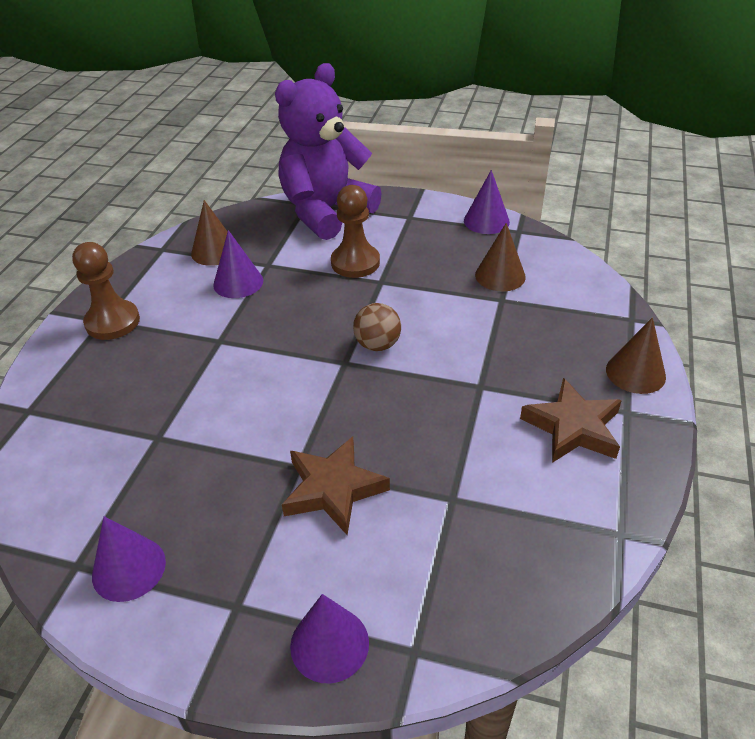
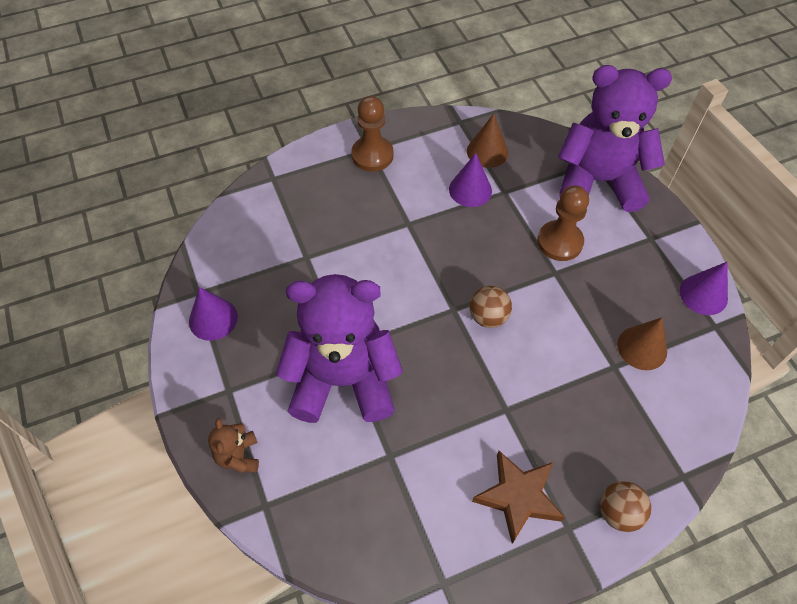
camera: 50 degrees right, 15 degrees up
brown star [282,437,390,535] -> purple teddy bear [276,274,403,423]
purple cone [290,594,369,683] -> brown teddy bear [208,418,259,473]
brown cone [606,317,666,394] -> brown ball [600,481,651,532]

